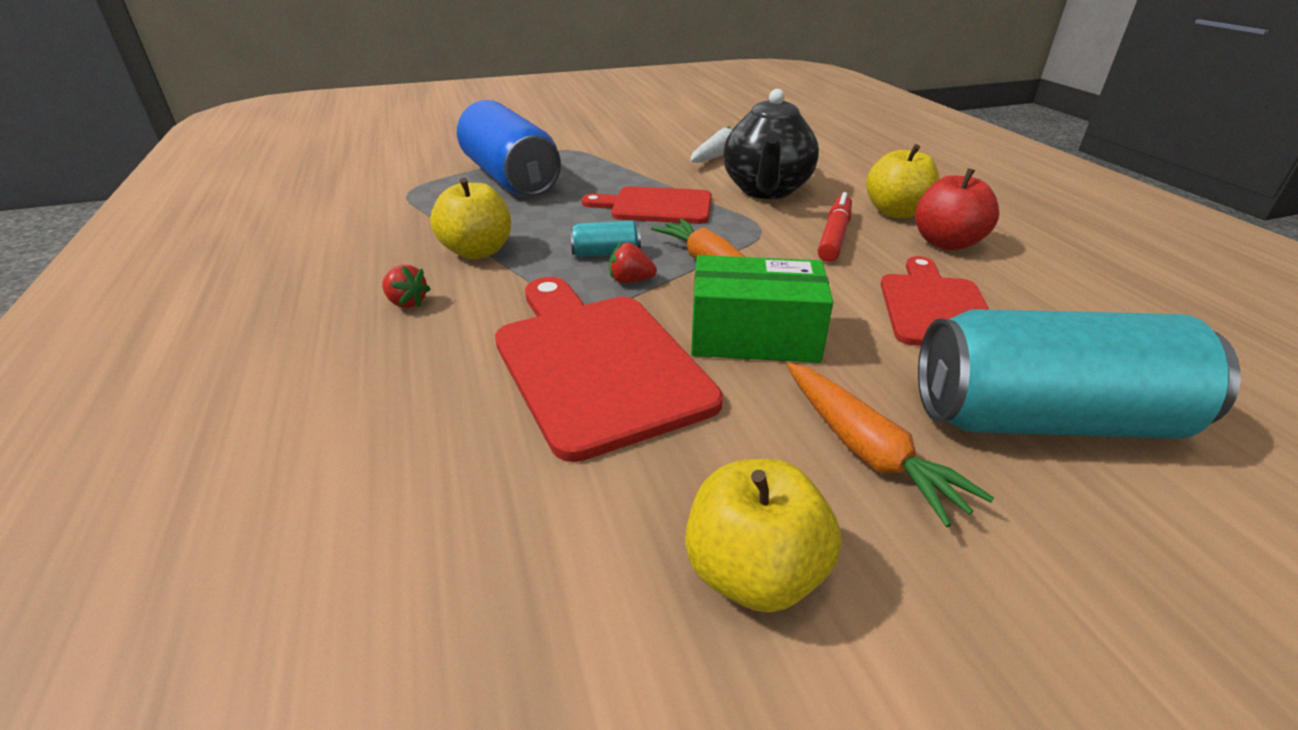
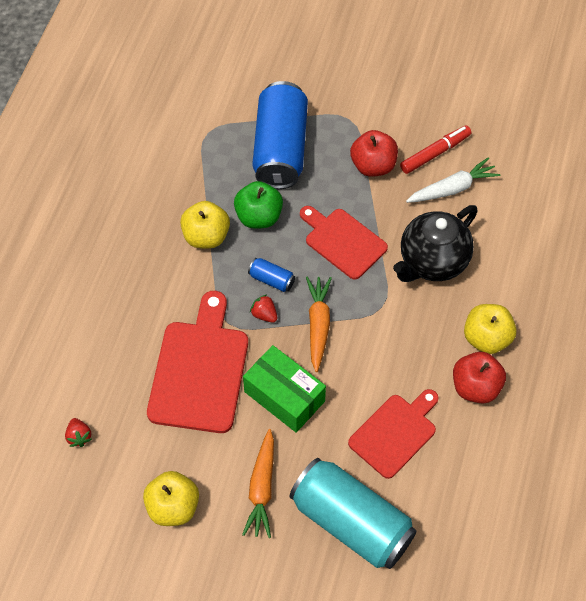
camera: 35 degrees right, 25 degrees up
red strawberry [382,264,430,308] -> red strawberry moved to [65,418,92,447]
turquoise can [570,220,641,257] -> blue can [248,258,295,292]
red marker [818,192,852,262] -> red marker moved to [400,125,471,174]
none -> green apple [234,181,283,229]
none -> red apple [350,130,398,177]

